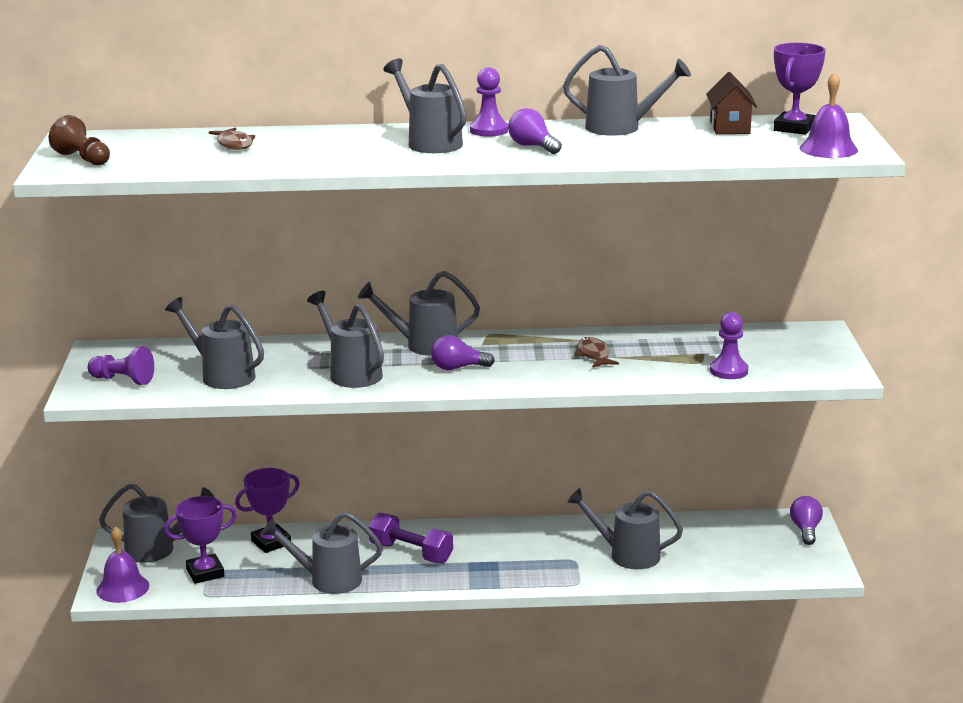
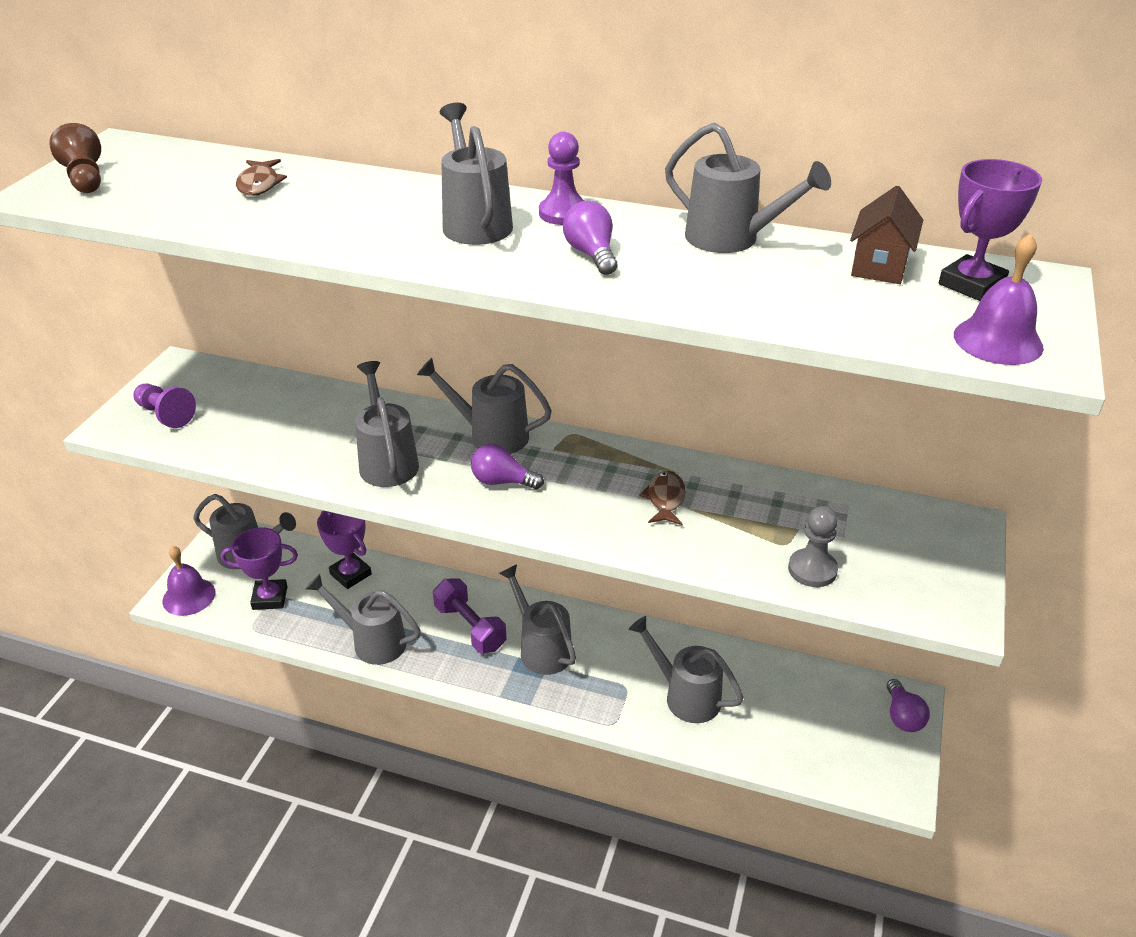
camera: 20 degrees right, 15 degrees up
grey watering can [165,297,264,389] -> grey watering can moved to [499,564,576,675]
purple trophy [235,468,300,553] -> purple trophy turned 60 degrees clockwise [317,510,372,589]
purple pawn [710,312,748,379] -> grey pawn [788,506,838,587]
purple light bulb [790,496,823,545] -> purple light bulb turned 150 degrees clockwise [887,679,930,732]

